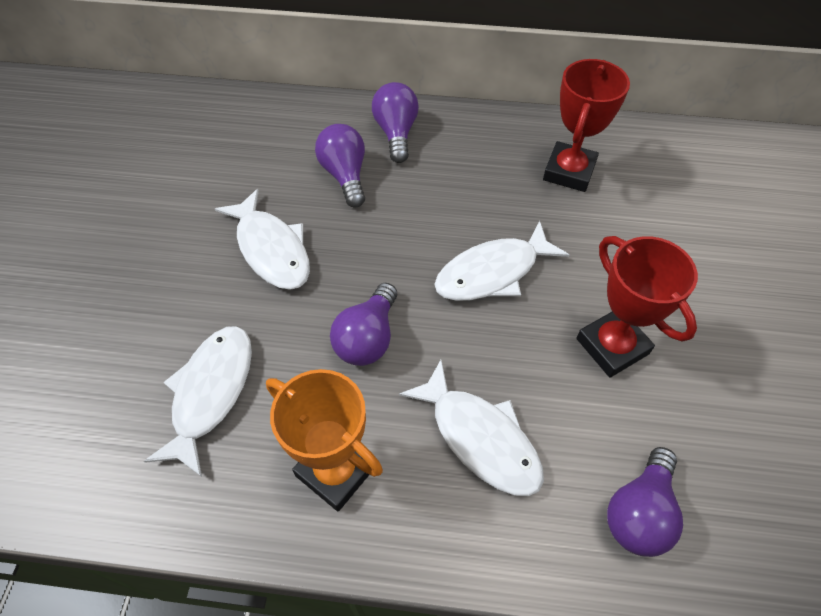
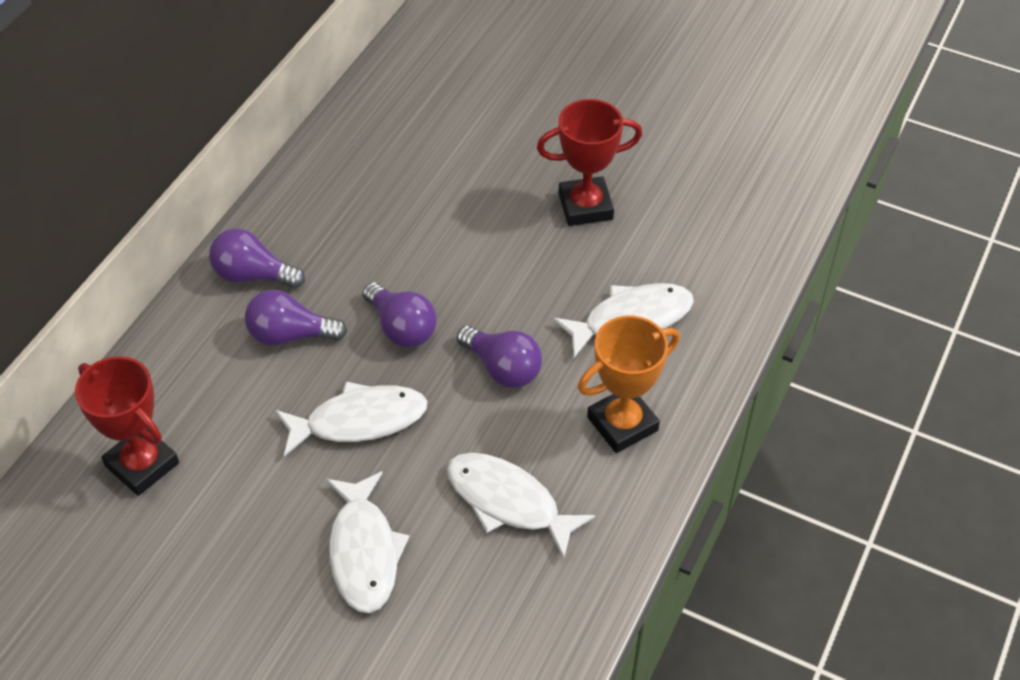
camera: 70 degrees left, 5 degrees down
white fish [435,221,569,301] -> white fish moved to [326,471,409,613]
red trophy [543,59,630,192] -> red trophy moved to [75,356,179,496]
purple light bulb [607,447,683,557] -> purple light bulb moved to [362,282,437,348]

